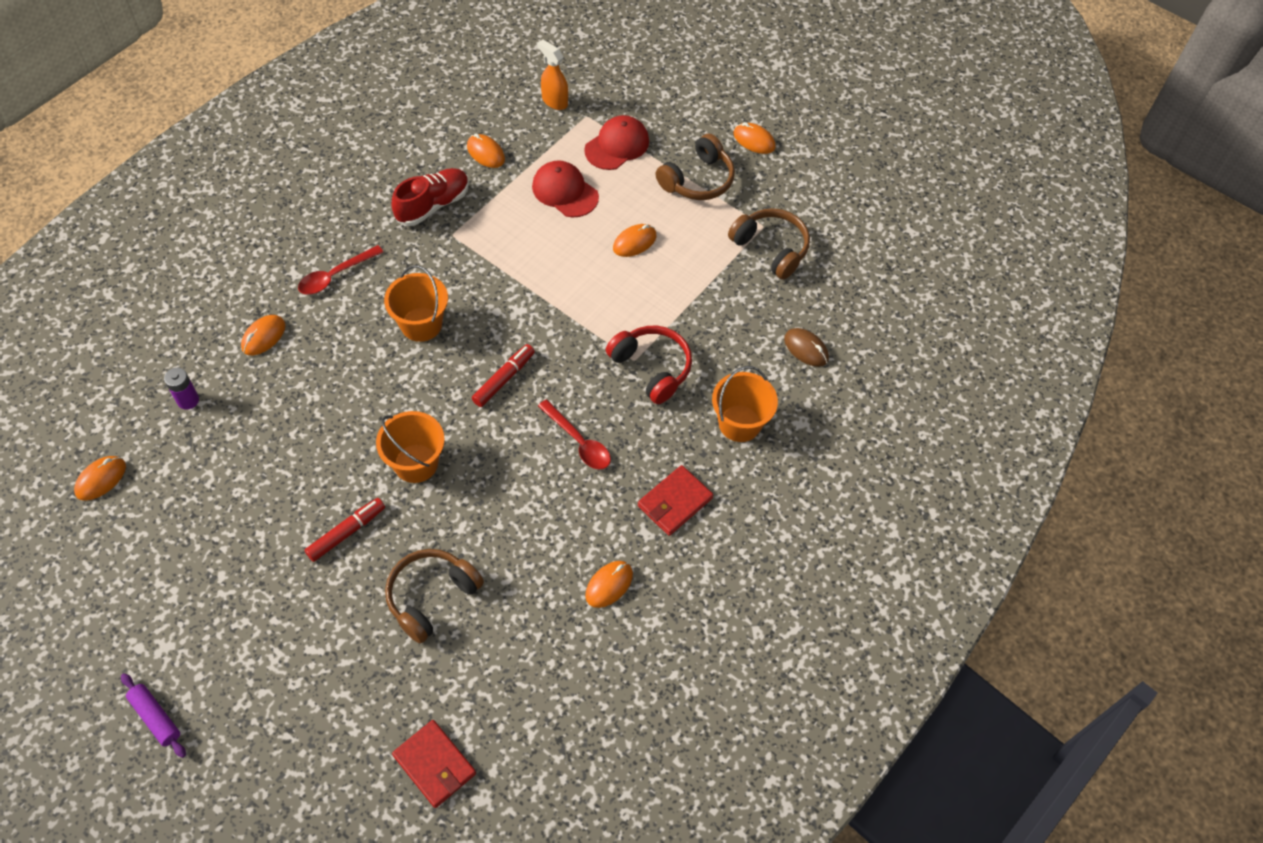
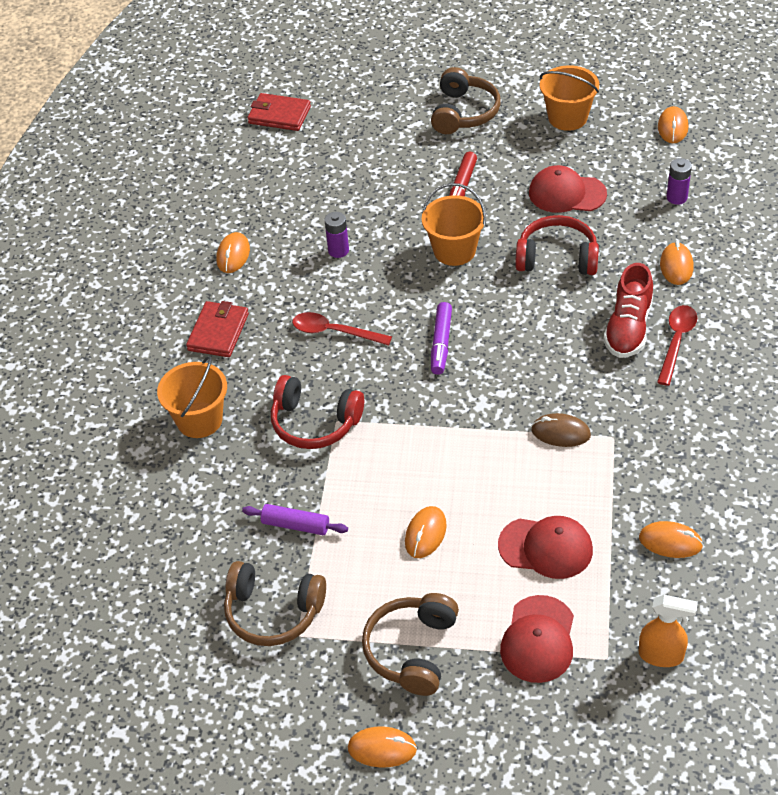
camera: 155 degrees right, 10 degrees down
purple rolling pin [121,673,186,758] -> purple rolling pin moved to [242,504,348,535]
orange bucket [384,265,448,342] -> orange bucket moved to [540,65,599,131]
brown headphones [385,549,484,643] -> brown headphones moved to [431,67,501,134]
red shoe [392,168,469,226] -> red shoe moved to [603,263,653,358]
red marker [472,344,535,407] -> purple marker [431,302,452,375]
brown mouse [784,328,829,367] -> brown mouse moved to [531,413,591,447]
none -> purple battery [324,212,349,258]
none -> red headphones [515,215,599,275]
none -> red cap [529,165,607,213]

